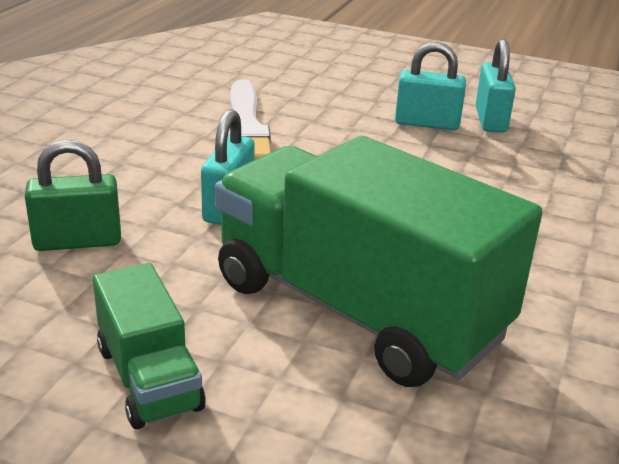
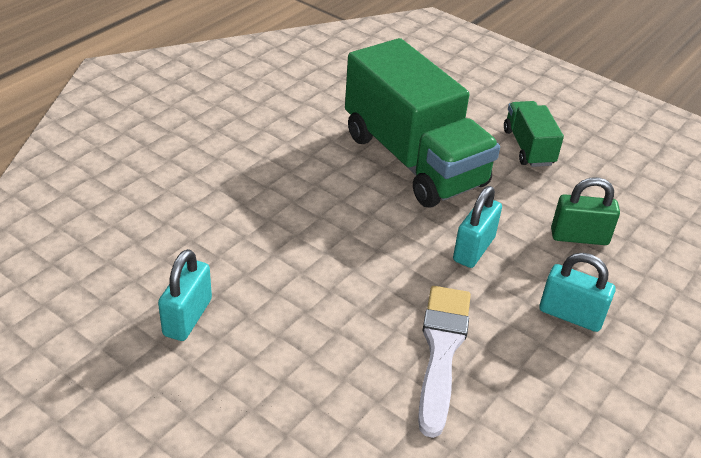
camera: 165 degrees left, 10 degrees up
turquoise padlock [395,42,466,131] -> turquoise padlock moved to [539,253,616,332]

